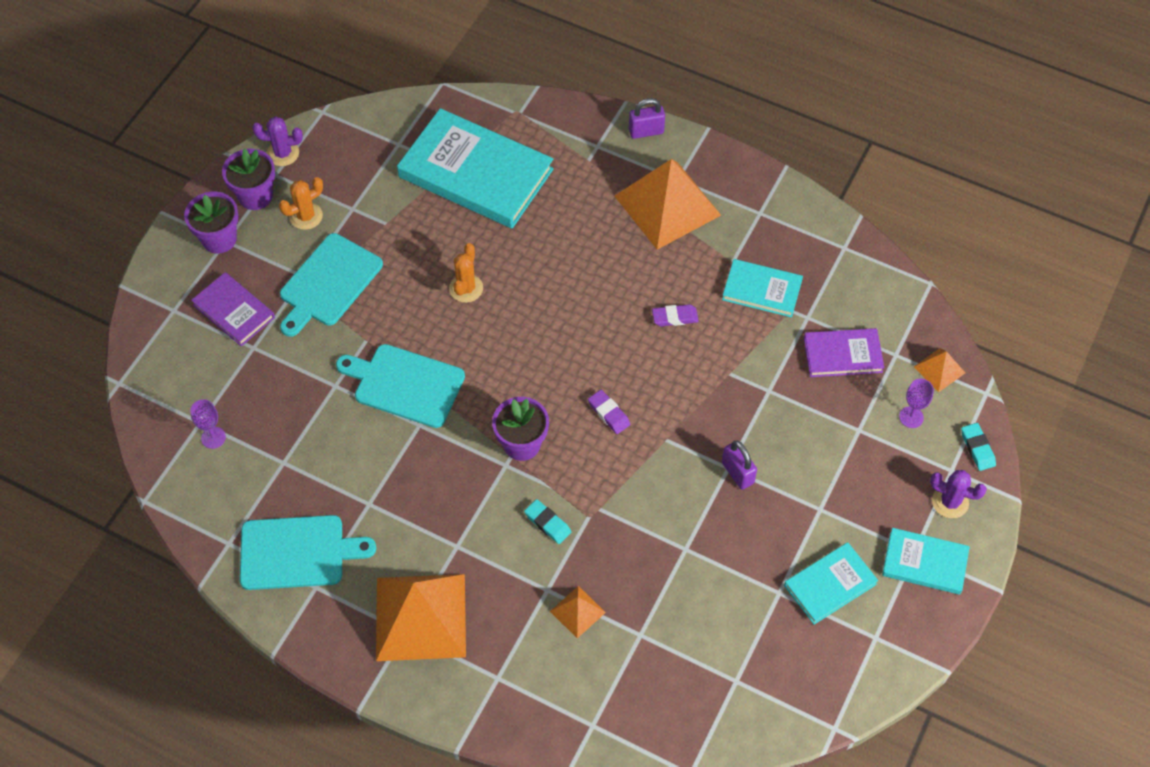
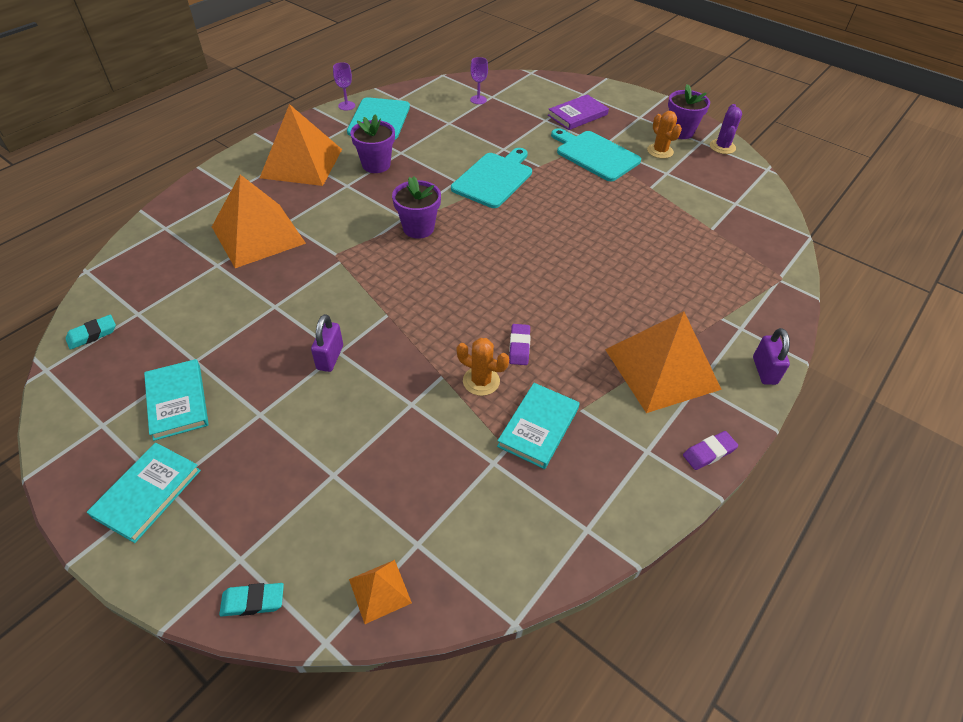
camera: 100 degrees right, 10 degrees down
purple flower pot [184,192,239,254] -> purple flower pot moved to [350,114,395,173]
turquoise book [397,108,554,228] -> none
orange cactus [449,243,483,303] -> orange cactus moved to [457,338,509,396]
turquoise eraser [524,499,571,544] -> turquoise eraser moved to [66,315,116,350]
orange pyramid [550,586,606,638] -> orange pyramid [212,174,306,268], size x2.23
purple eraser [588,390,630,434] -> purple eraser moved to [683,431,738,470]
purple padlock [722,440,757,490] -> purple padlock turned 60 degrees counterclockwise [311,314,343,372]
purple book [804,328,884,377] -> none
purple goblet [899,379,934,428] -> purple goblet moved to [333,62,355,110]
purple cactus [930,470,987,518] -> none

